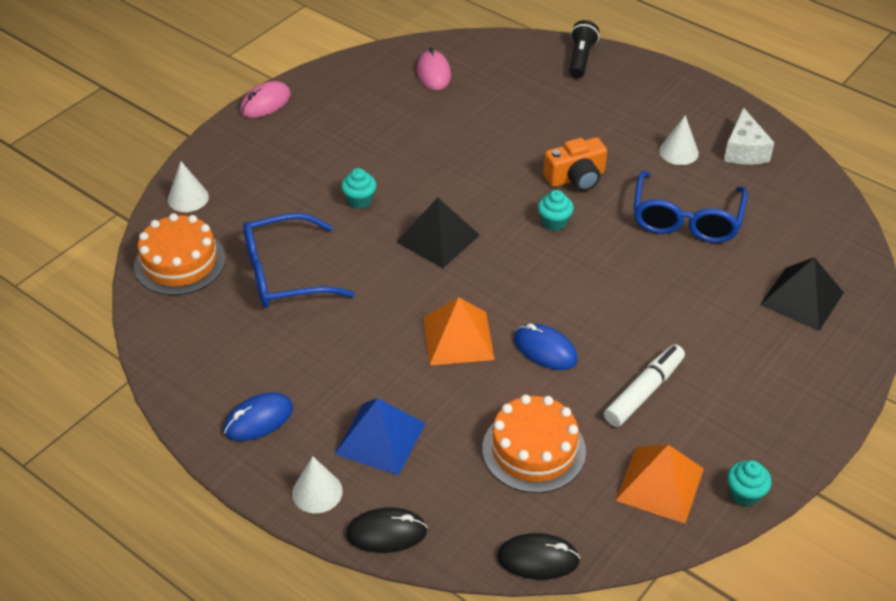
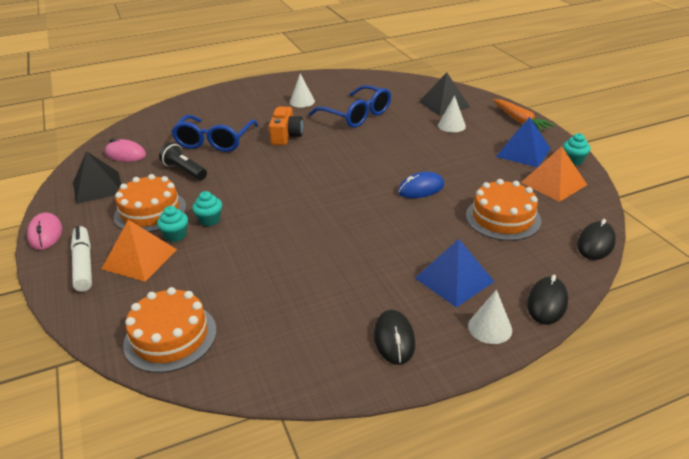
camera: 60 degrees left, 10 degrees down
white cone [168,161,209,212] -> white cone moved to [438,95,466,132]
blue mouse [223,392,293,441] -> black mouse [374,310,415,365]
blue glasses [243,213,355,308] -> blue glasses moved to [171,115,259,152]
black pyramid [397,198,480,268] -> black pyramid moved to [73,151,121,204]
orange pyramid [423,297,495,365] -> orange pyramid moved to [102,220,177,282]
turquoise cupcake [538,190,574,231] -> turquoise cupcake moved to [157,206,188,242]
black flashlight [569,20,599,78] -> black flashlight moved to [159,143,207,180]
white marker [604,344,685,427] -> white marker moved to [71,226,92,292]
white cheese [724,108,775,164] -> none
none -> orange cake [114,174,187,232]
none -> orange carrot [493,99,555,131]
none -> blue pyramid [496,117,551,167]

